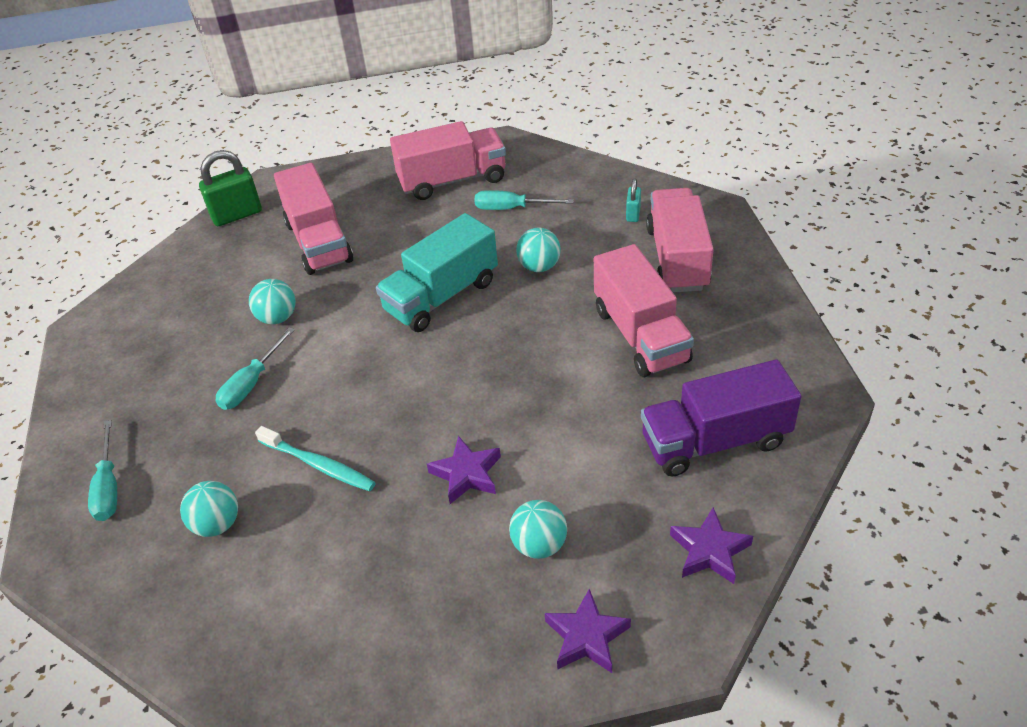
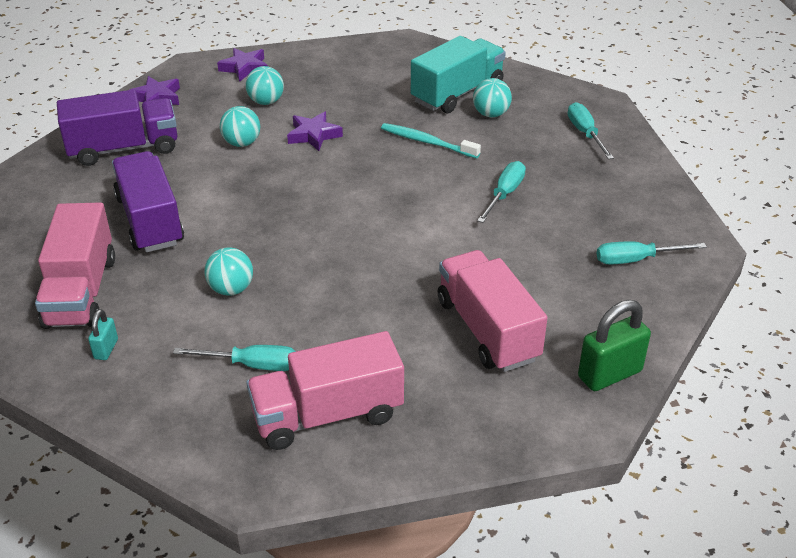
camera: 175 degrees right, 5 degrees down
turquoise ball [249,279,296,324] -> turquoise ball moved to [220,106,260,147]
turquoise truck [376,213,498,332] -> turquoise truck moved to [411,36,506,113]
pink truck [594,244,694,377] -> purple truck [112,151,184,252]
none -> turquoise screwdriver [597,241,707,265]

